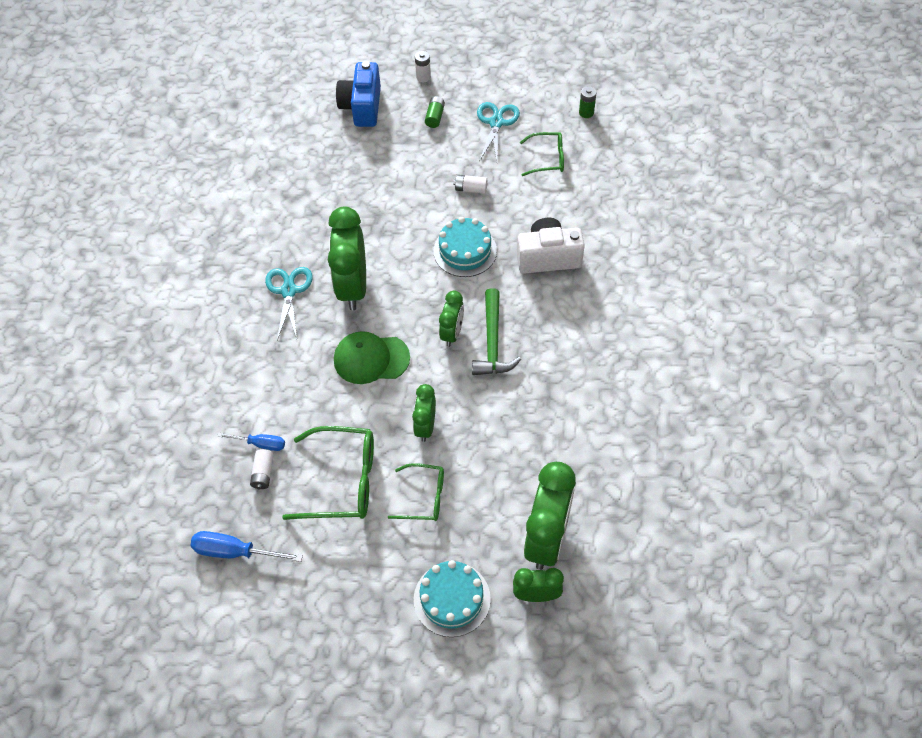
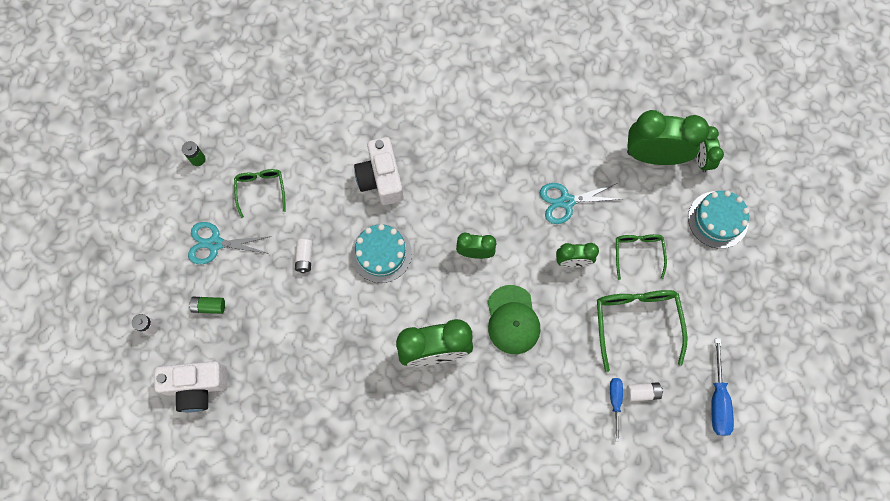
camera: 100 degrees left, 15 degrees up
turquoise scissors [265,267,313,340] -> turquoise scissors moved to [540,183,621,224]
blue camera [336,61,381,127] -> white camera [154,361,228,413]
green hammer [472,288,521,375] -> none

